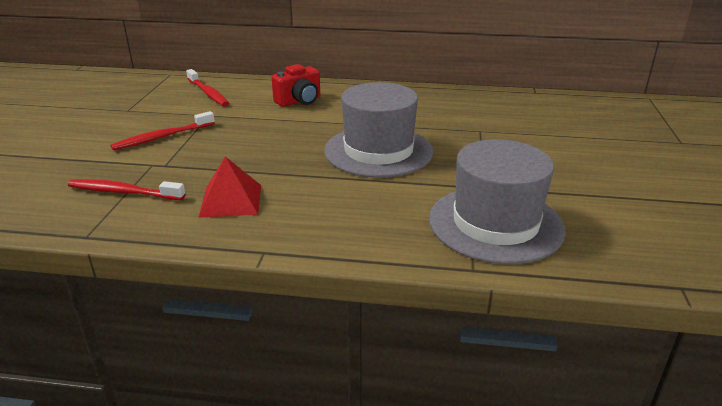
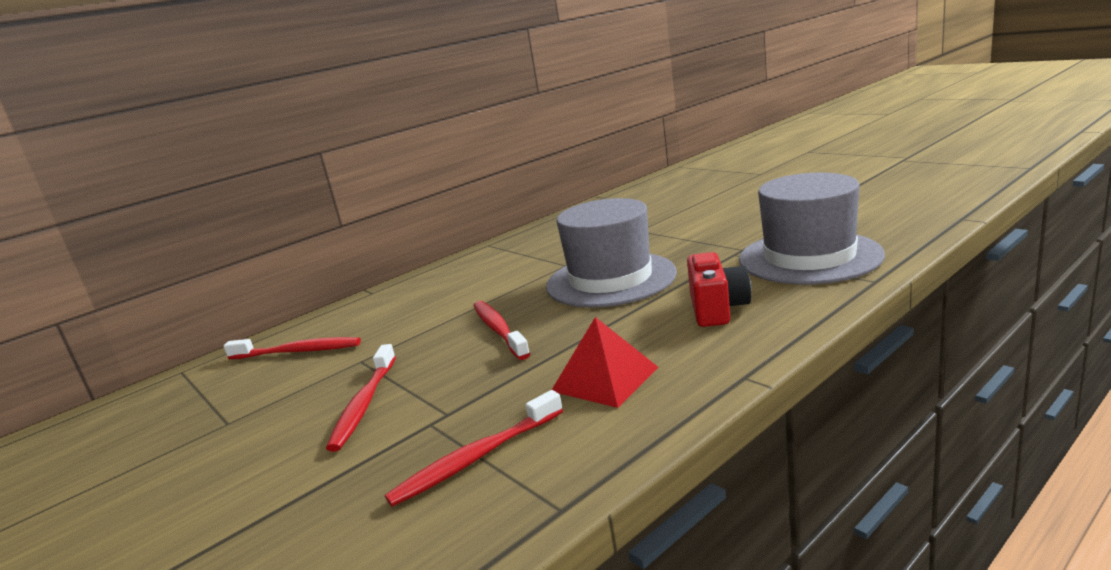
camera: 45 degrees left, 10 degrees down
red camera [271,64,320,107] -> red camera moved to [687,252,751,327]
none -> red toothbrush [473,301,530,360]

